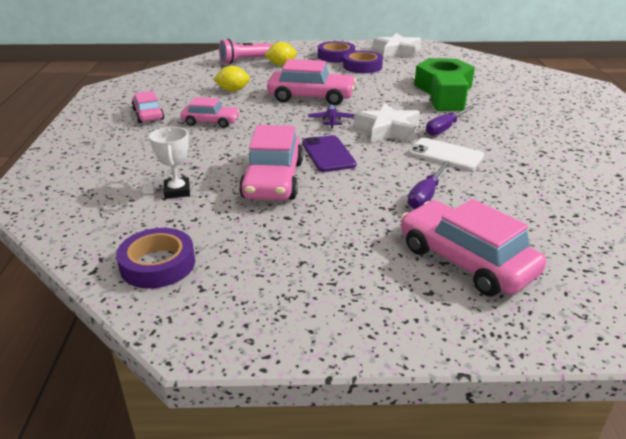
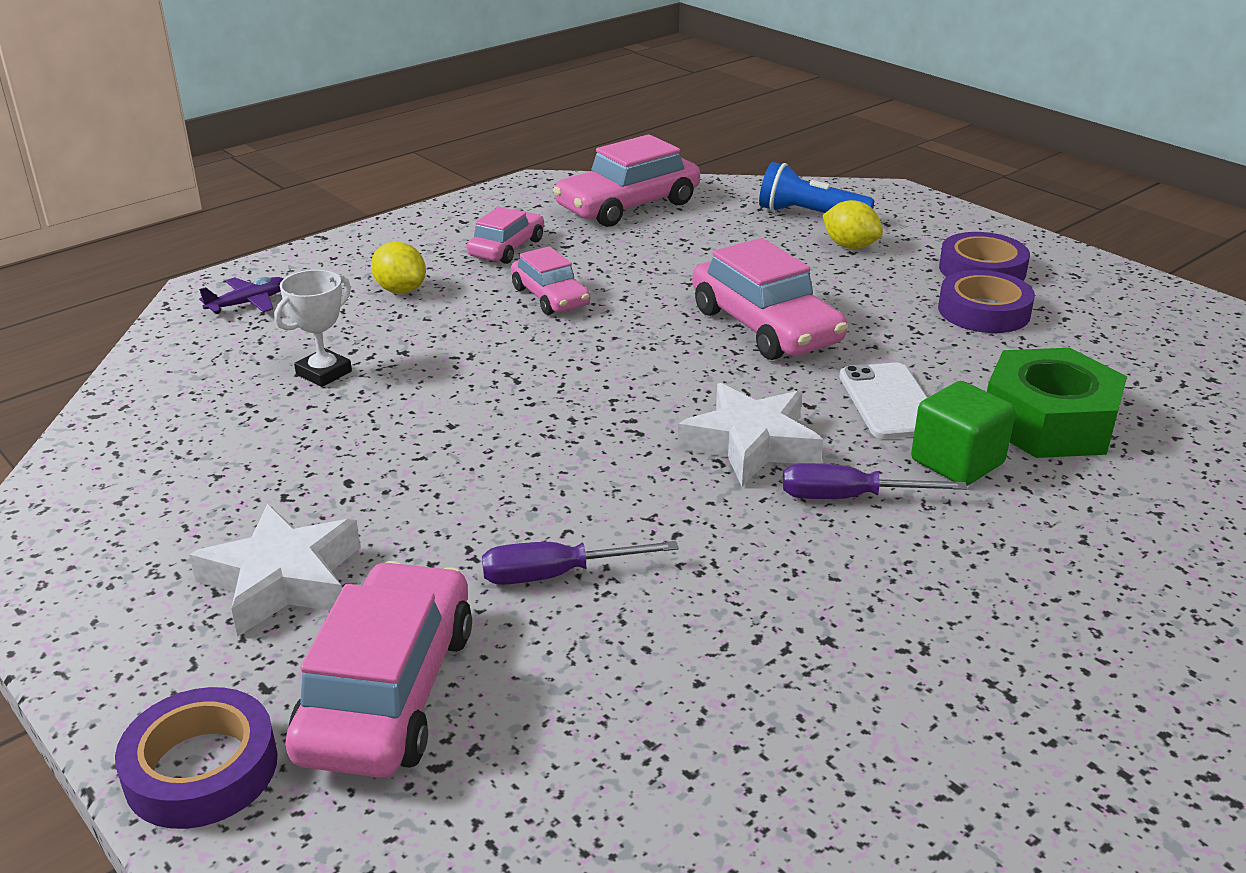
camera: 50 degrees right, 0 degrees up
purple tape [116,228,195,289] -> purple tape moved to [115,687,278,829]
yellow lemon [213,66,250,92] -> yellow lemon moved to [371,242,426,294]
pink flashlight [219,39,272,64] -> blue flashlight [759,162,874,213]
pink car [239,125,303,200] -> pink car moved to [553,134,700,227]
purple phone [302,135,357,172] -> none
purple plane [308,104,354,129] -> purple plane moved to [199,277,284,314]
white star [373,33,422,58] -> white star moved to [189,504,360,637]
white phone [408,138,484,170] -> white phone moved to [839,363,928,439]

